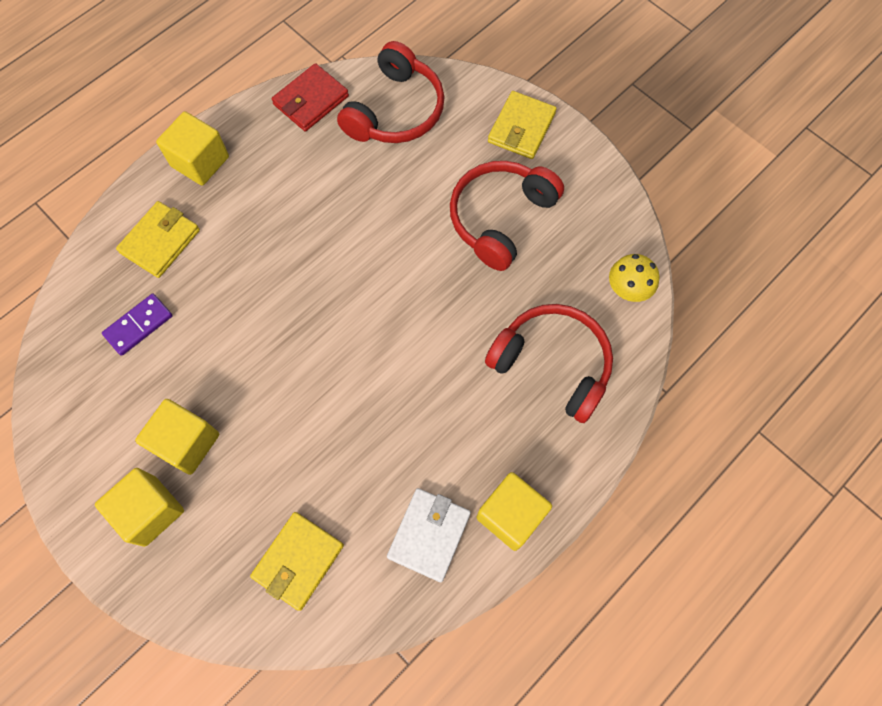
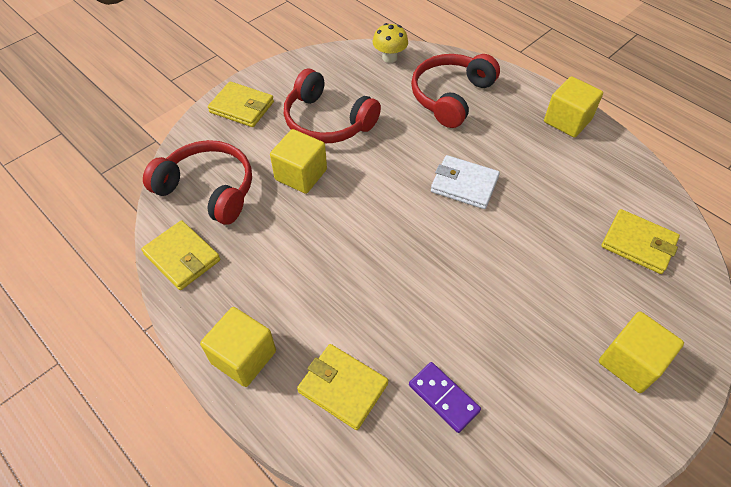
camera: 90 degrees left, 15 degrees down
yellow cube [135,399,219,475] -> yellow cube moved to [270,129,327,194]
red wallet [272,63,349,132] -> yellow wallet [141,220,220,290]
white wallet [387,488,471,582] -> white wallet moved to [431,155,500,209]

